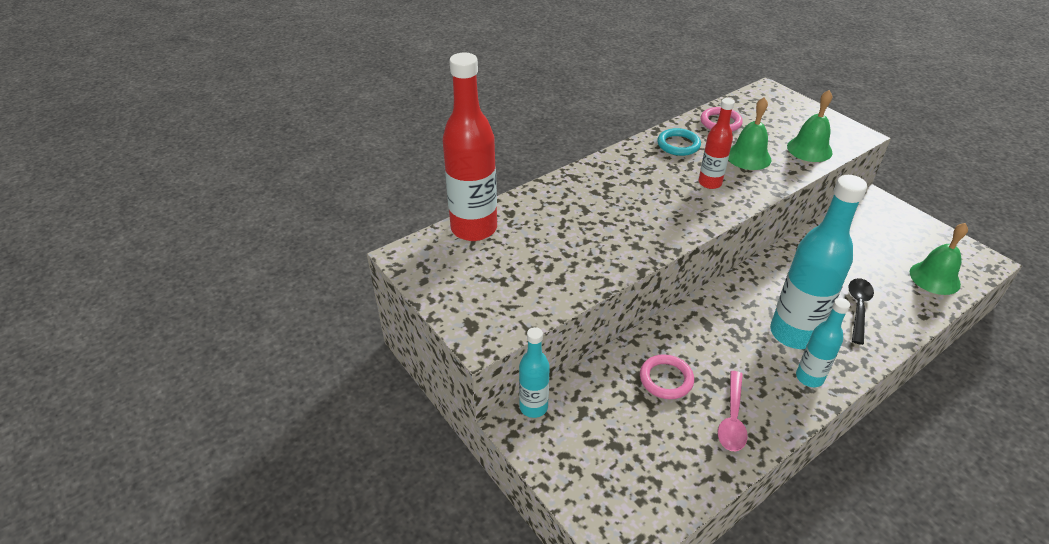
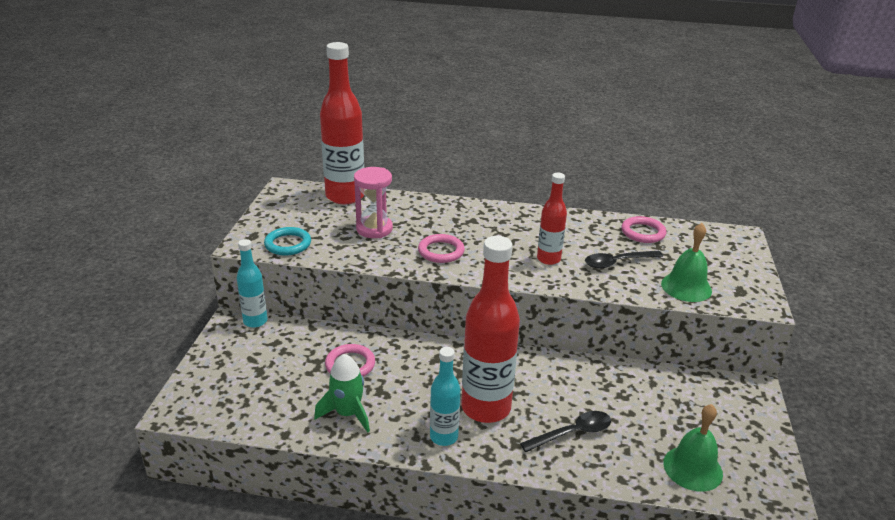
camera: 45 degrees right, 10 degrees down
turquoise ring [657,128,701,156] -> turquoise ring moved to [264,227,311,256]
pink spoon [718,371,748,451] -> green rocket [314,354,370,433]
green bell [728,97,771,170] -> black spoon [585,251,663,269]
turquoise bottle [770,175,867,349] -> red bottle [461,236,520,423]
none -> pink hourglass [354,167,393,238]
none -> pink ring [418,234,465,263]

